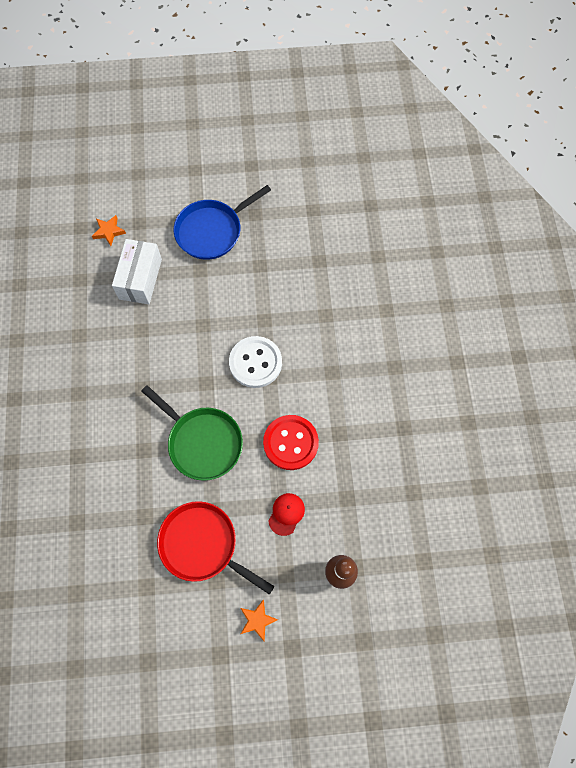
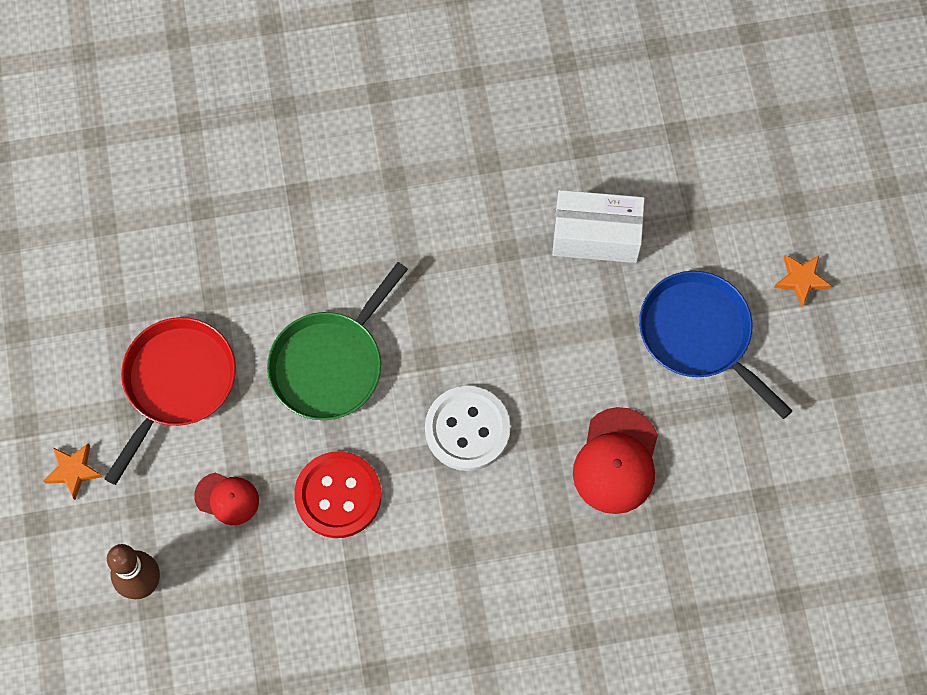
camera: 85 degrees right, 0 degrees up
orange star [92,215,126,246] -> orange star moved to [774,254,831,307]
none -> red cap [573,407,658,514]

